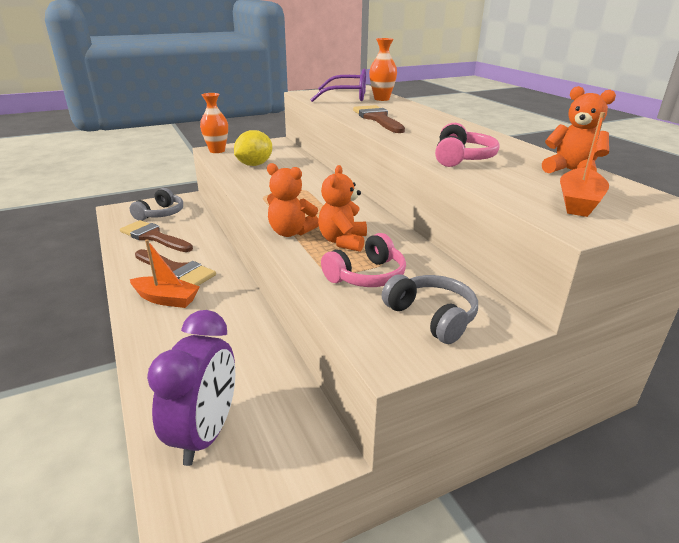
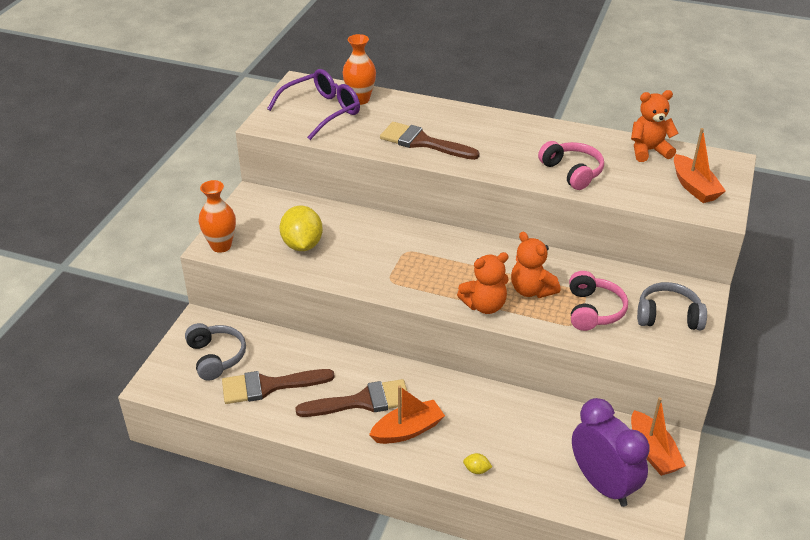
camera: 45 degrees left, 10 degrees up
none -> yellow lemon [463,453,492,474]
none -> orange boat [631,397,686,476]

